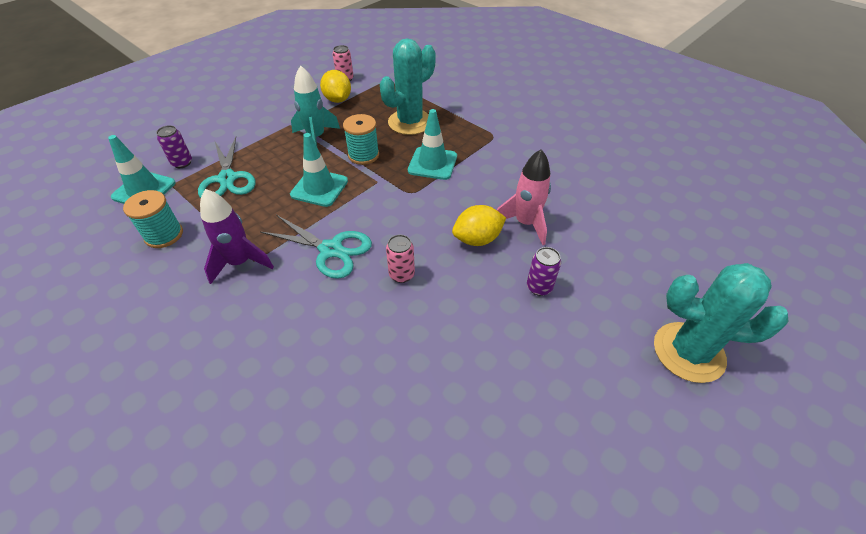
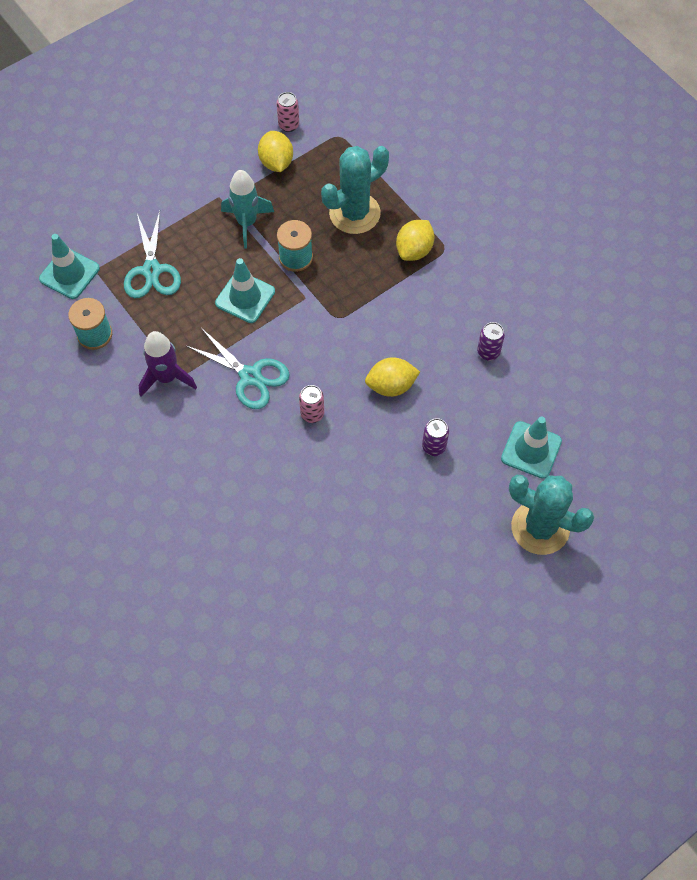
camera: 10 degrees right, 15 degrees up
purple can [156,125,192,168] -> purple can moved to [477,322,505,360]
turquoise traffic cone [408,109,457,180] -> turquoise traffic cone moved to [501,417,562,479]
pink rocket [497,149,551,245] -> none
none -> yellow lemon [396,220,434,261]

